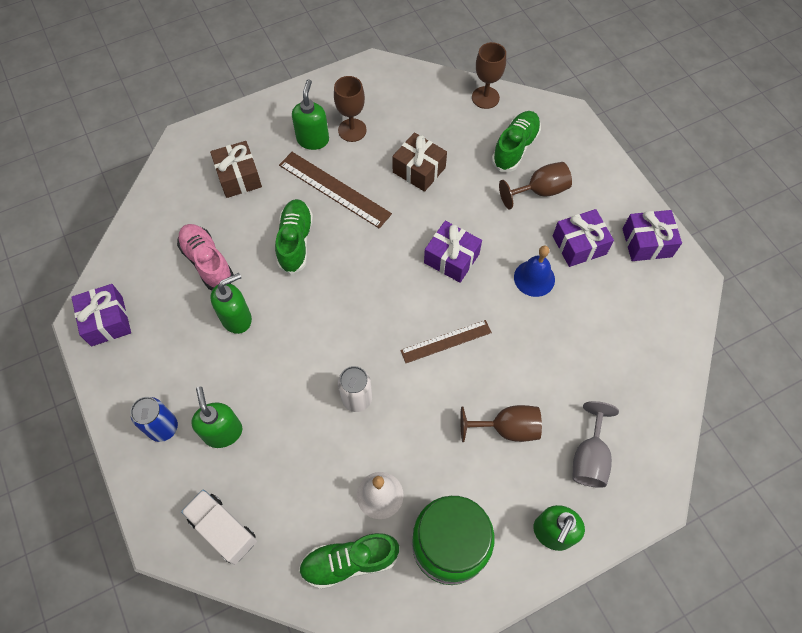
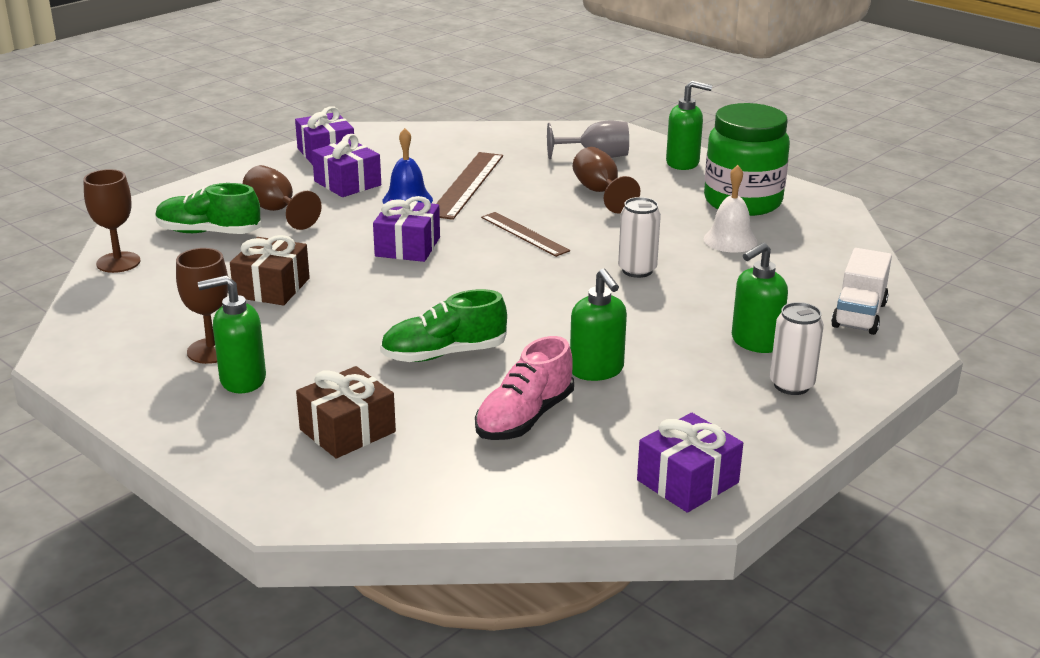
camera: 110 degrees left, 35 degrees down
blue can [130,397,178,442] -> white can [770,302,824,395]
green soap dispenser [211,273,252,334] -> green soap dispenser turned 150 degrees counterclockwise [570,269,627,381]
brown ruler [279,152,392,229] -> brown ruler moved to [436,152,503,220]
green shoe [299,533,399,589] -> none

